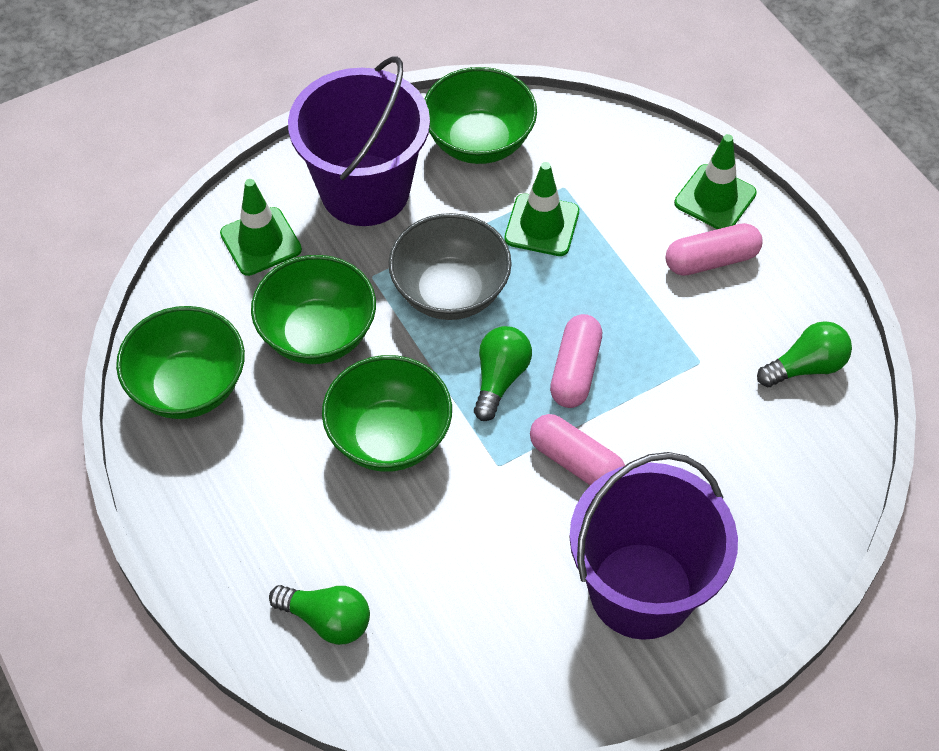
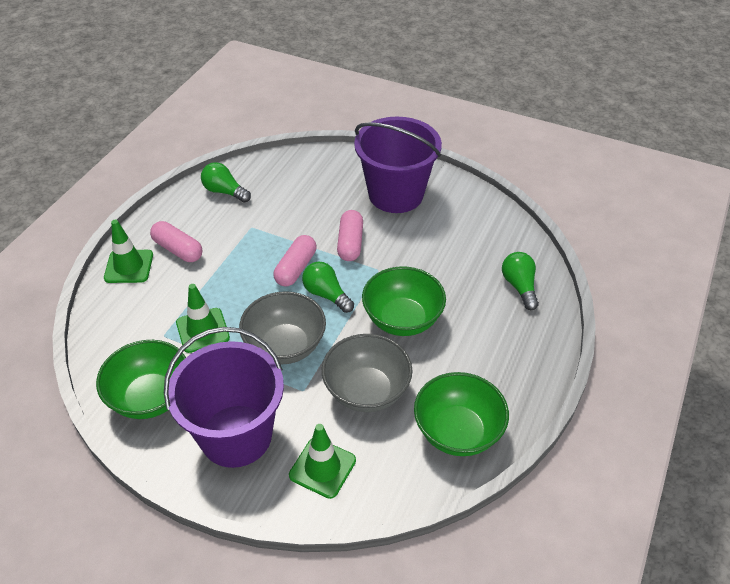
camera: 125 degrees left, 10 degrees down
green bowl [251,255,376,364] -> grey bowl [322,334,412,412]
green light bulb [474,326,532,421] -> green light bulb turned 60 degrees clockwise [302,262,354,313]
pink capsule [550,314,602,408] -> pink capsule turned 45 degrees counterclockwise [274,235,316,286]

